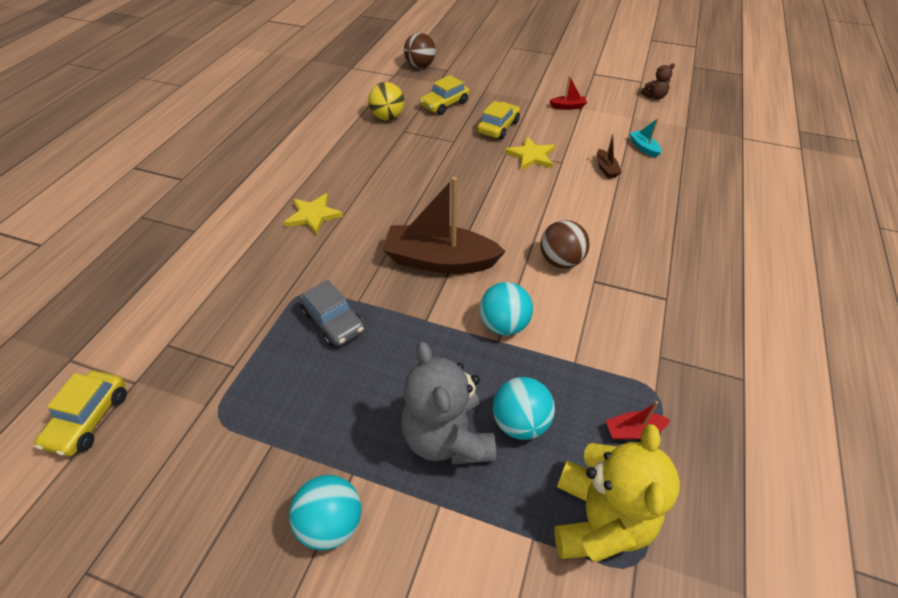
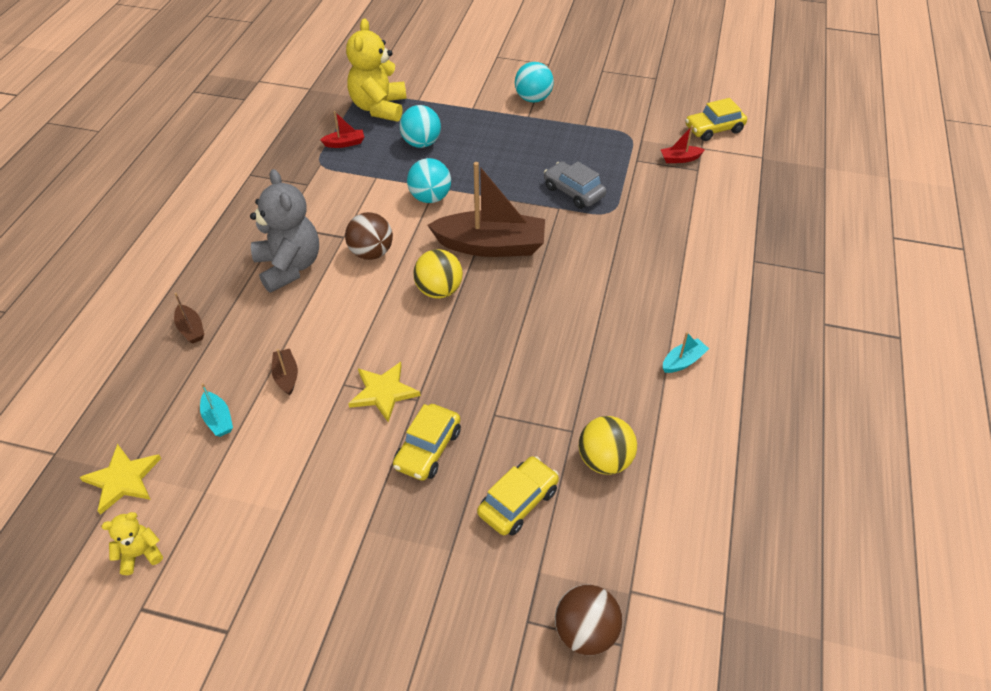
camera: 175 degrees right, 0 degrees up
yellow car [35,371,127,456] -> yellow car turned 120 degrees counterclockwise [685,98,747,141]
yellow star [284,193,343,235] -> yellow star moved to [79,444,161,515]
grey teddy bear [401,342,496,464] -> grey teddy bear moved to [250,169,319,293]
red boat [550,76,587,110] -> red boat moved to [661,126,705,163]
brown teddy bear [641,63,675,100] -> yellow teddy bear [101,512,163,575]
none -> brown boat [174,293,205,343]
none -> yellow ball [413,249,463,298]
none -> turquoise boat [663,332,709,373]

